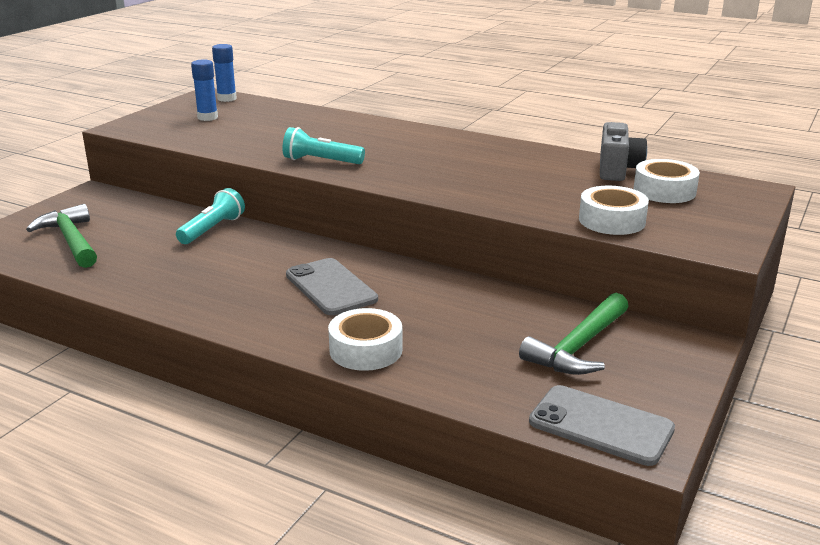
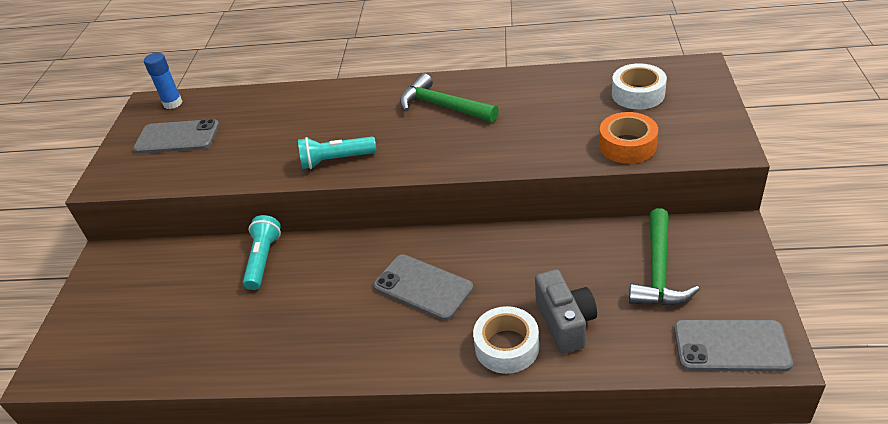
camera: 20 degrees left, 15 degrees up
green hammer [26,204,97,268] -> green hammer moved to [400,73,499,123]
blue glue stick [191,60,218,121] -> grey phone [133,119,219,154]
white tape [579,186,649,235] -> orange tape [599,112,658,164]
grey camera [600,122,647,181] -> grey camera moved to [535,269,597,354]

